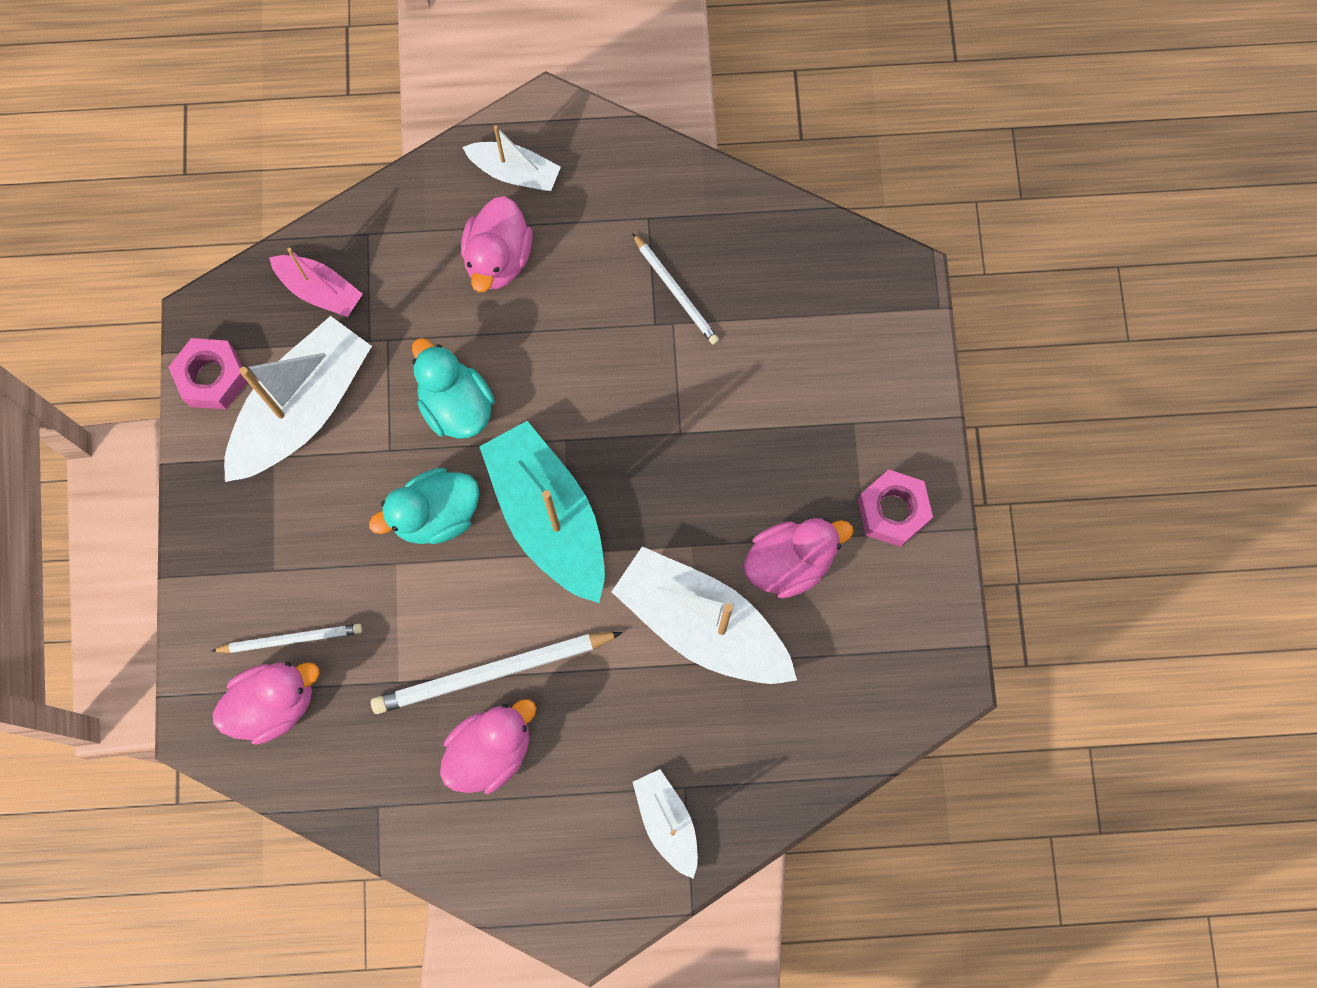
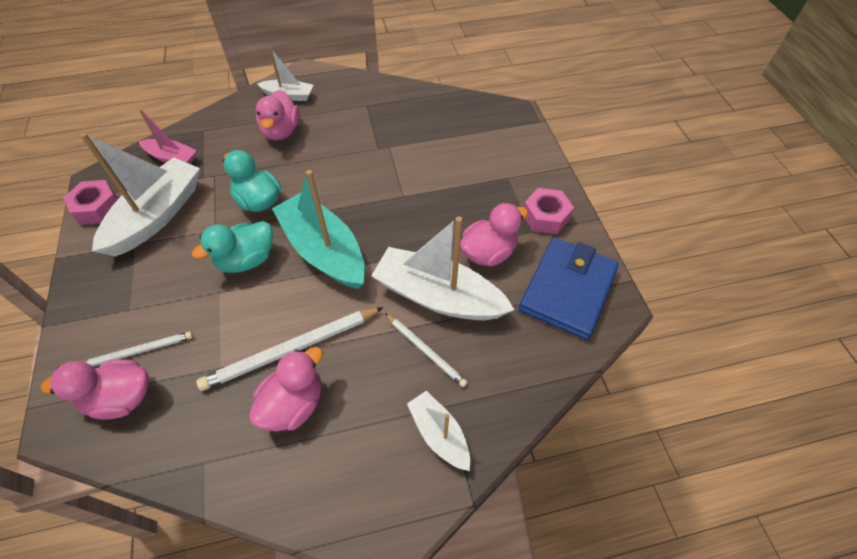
camera: 10 degrees left, 20 degrees down
pink duck [213,662,319,745] -> pink duck turned 150 degrees counterclockwise [41,359,149,420]
white pencil [632,233,719,345] -> white pencil moved to [385,313,468,387]
none -> blue wallet [519,237,619,340]

